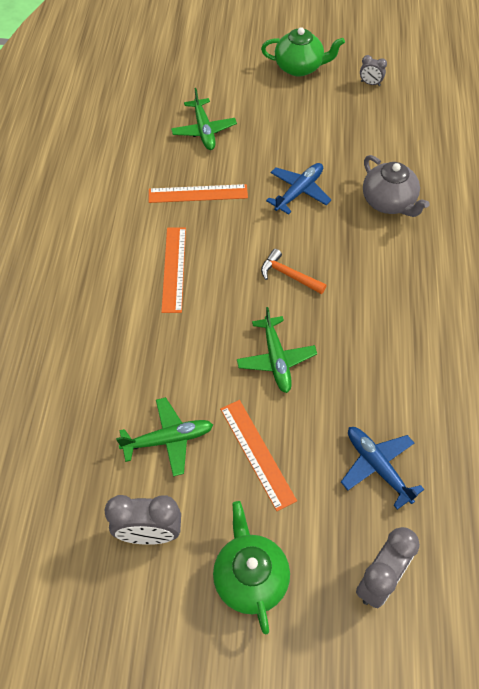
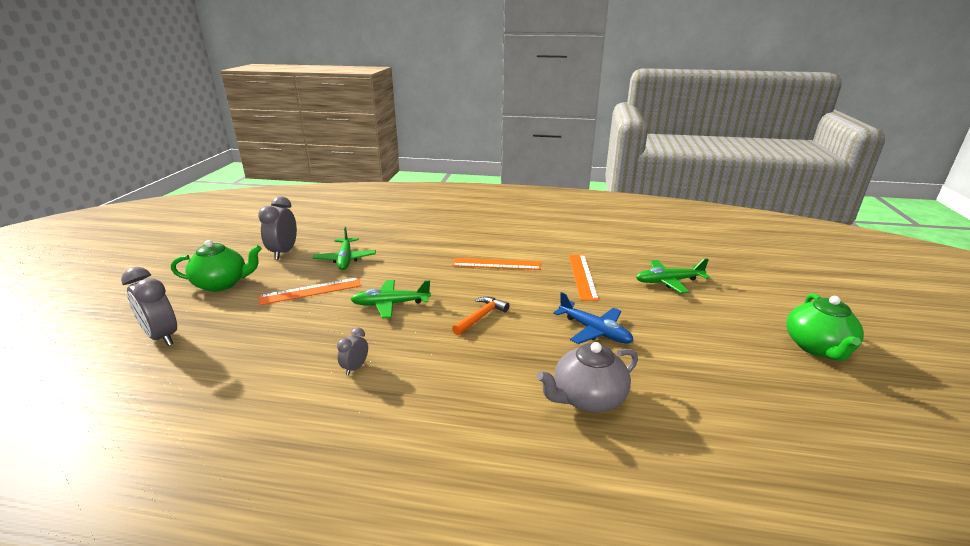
camera: 95 degrees right, 30 degrees down
blue plane [341,427,425,510] -> none
grey clock [360,55,387,86] -> grey clock moved to [337,327,368,376]

